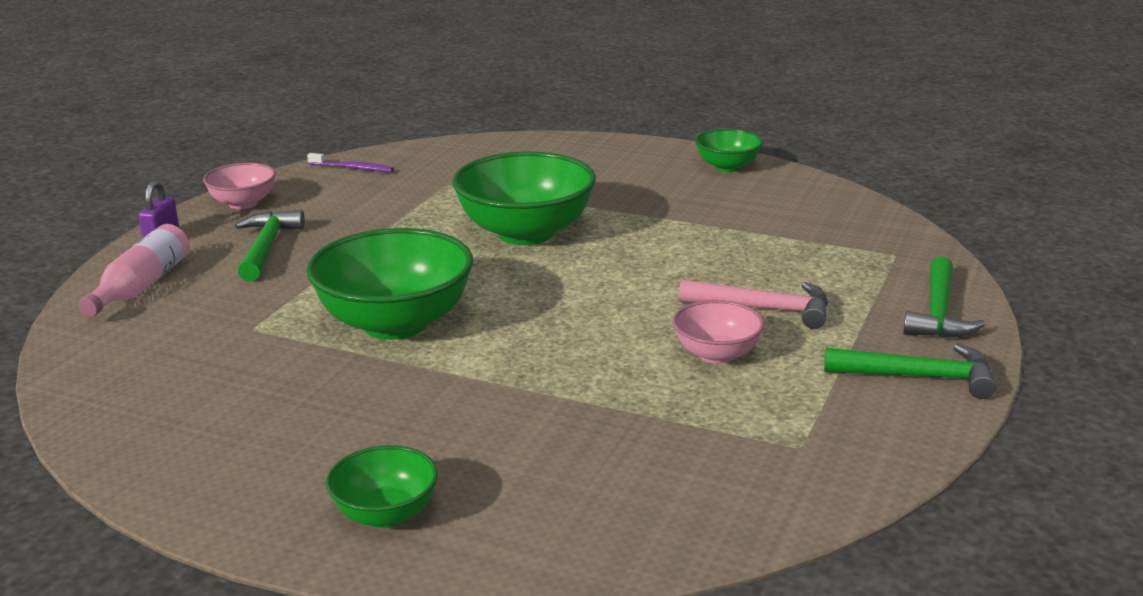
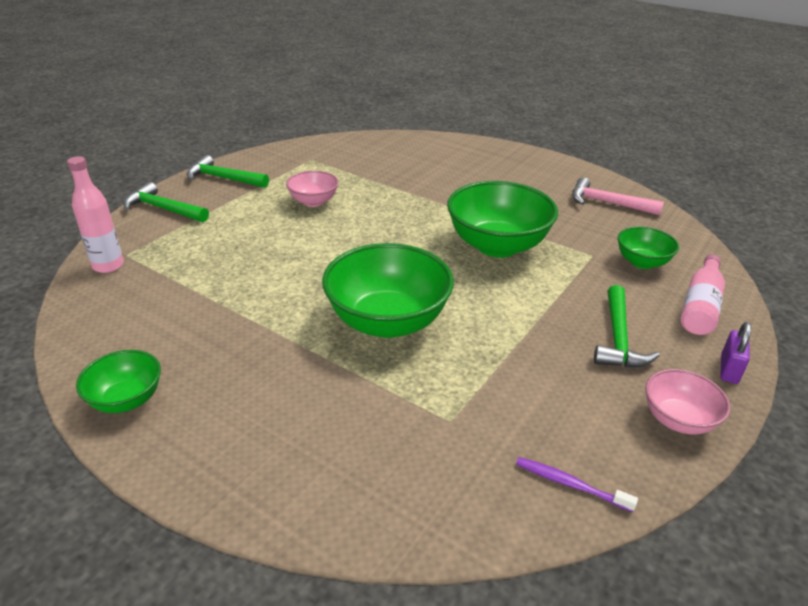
camera: 170 degrees left, 10 degrees up
green bowl [326,445,438,528] -> green bowl moved to [618,226,679,269]
pink hammer [679,280,828,329] -> pink hammer moved to [572,177,664,215]
green hammer [903,257,985,338] -> green hammer turned 90 degrees counterclockwise [123,182,209,222]
none -> pink bottle [67,156,124,273]

